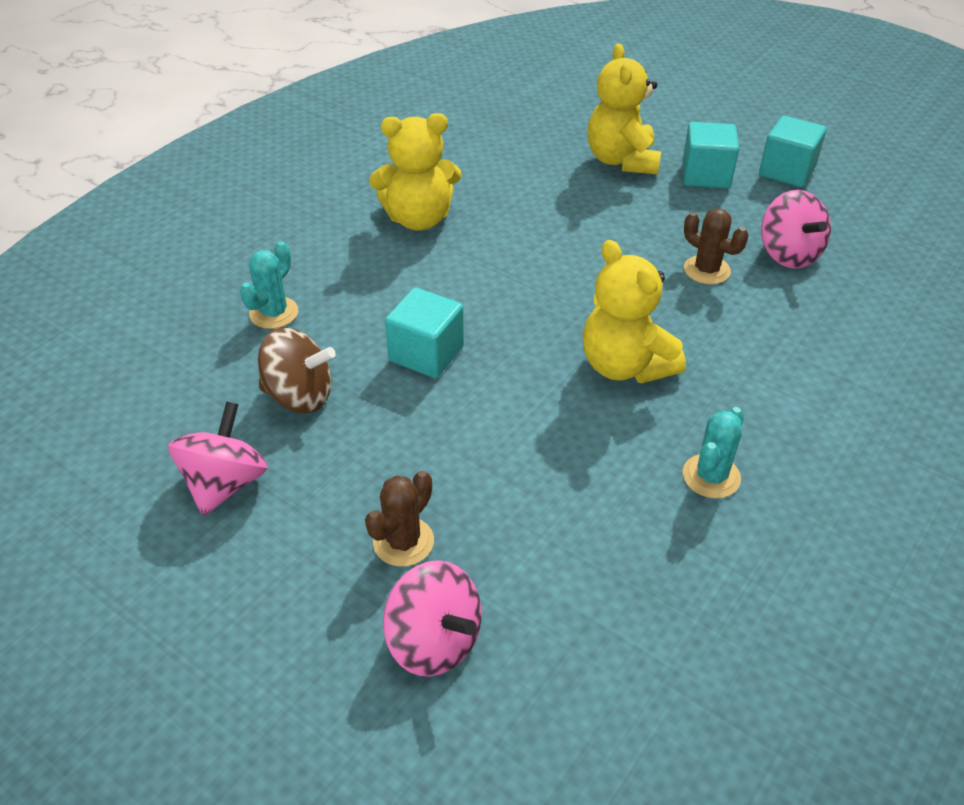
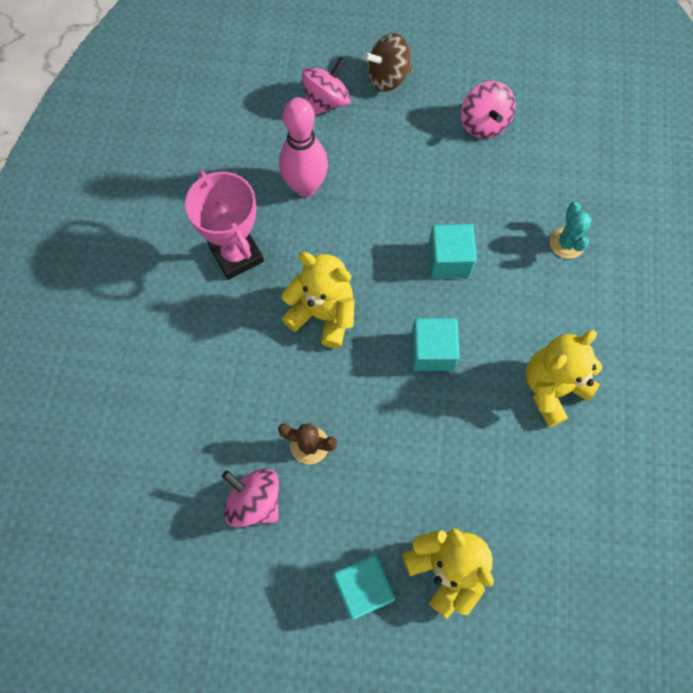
camera: 150 degrees right, 25 degrees up
brown spinning top [258,328,336,413] -> brown spinning top moved to [363,33,412,92]
brown cactus [365,471,434,567] -> none
pink spinning top [383,560,482,677] -> pink spinning top turned 120 degrees clockwise [302,56,351,115]
turquoise cactus [683,407,744,498] -> pink trophy [185,170,264,280]
turquoise cube [759,116,826,187] -> turquoise cube moved to [411,318,460,371]
none -> pink bowling pin [279,97,328,197]

